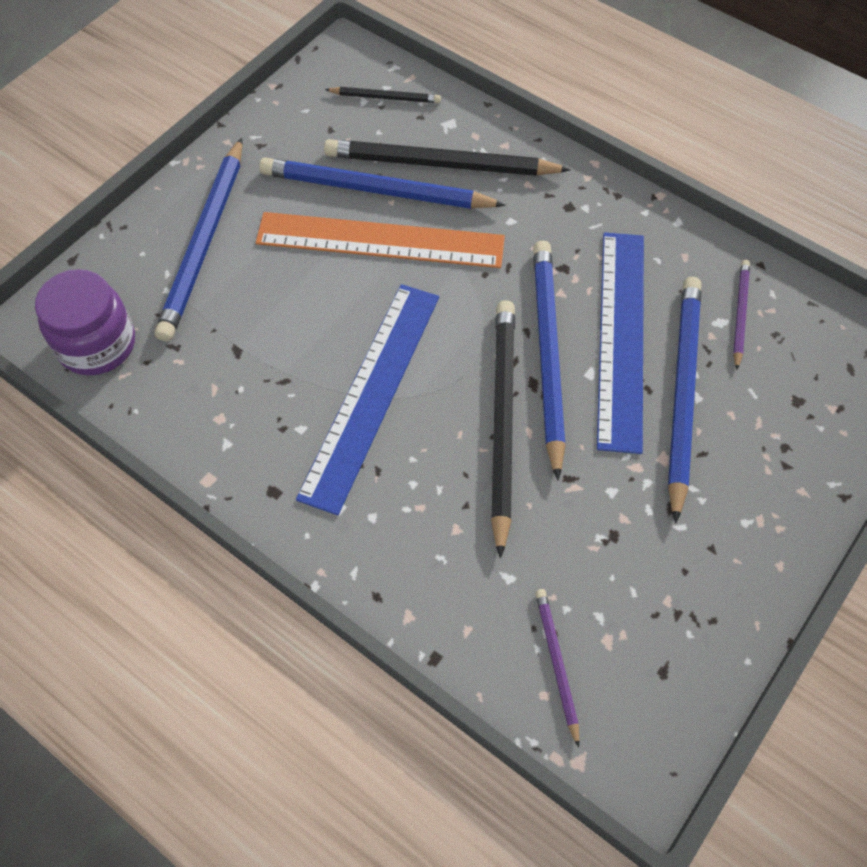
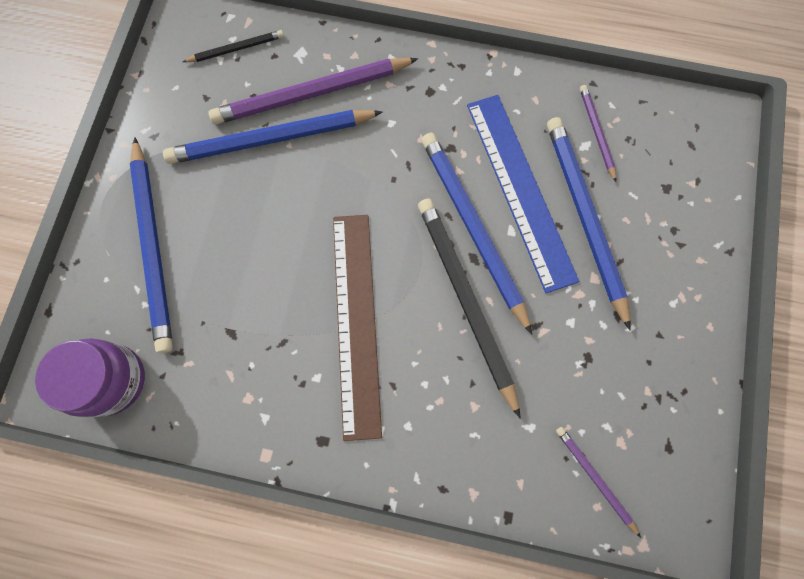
camera: 25 degrees left, 15 degrees up
orange ruler [256,212,505,268] -> none
blue ruler [296,284,439,515] -> brown ruler [333,215,382,441]
black pencil [324,139,571,176] -> purple pencil [209,58,418,125]

